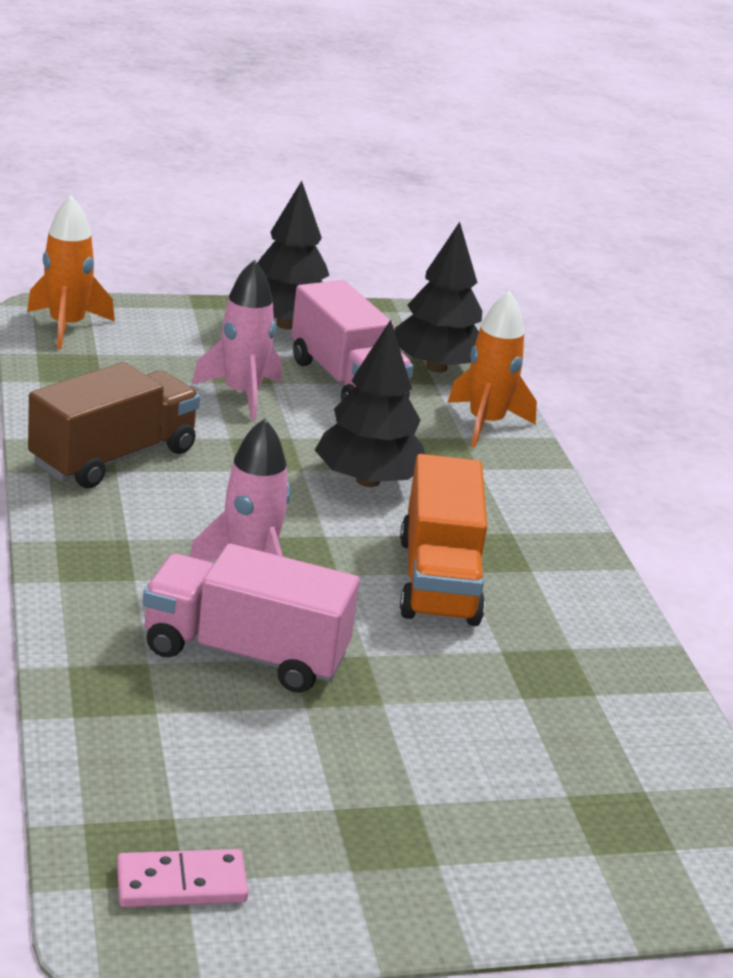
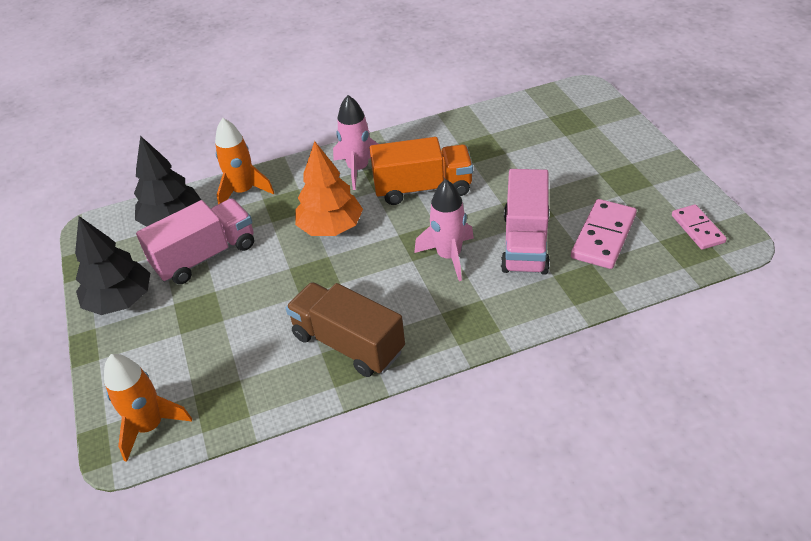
camera: 90 degrees left, 15 degrees up
pink rocket [192,259,281,421] -> pink rocket moved to [333,95,378,190]
black tree [315,320,425,487] -> orange tree [295,141,363,236]
none -> pink domino [571,199,637,269]

